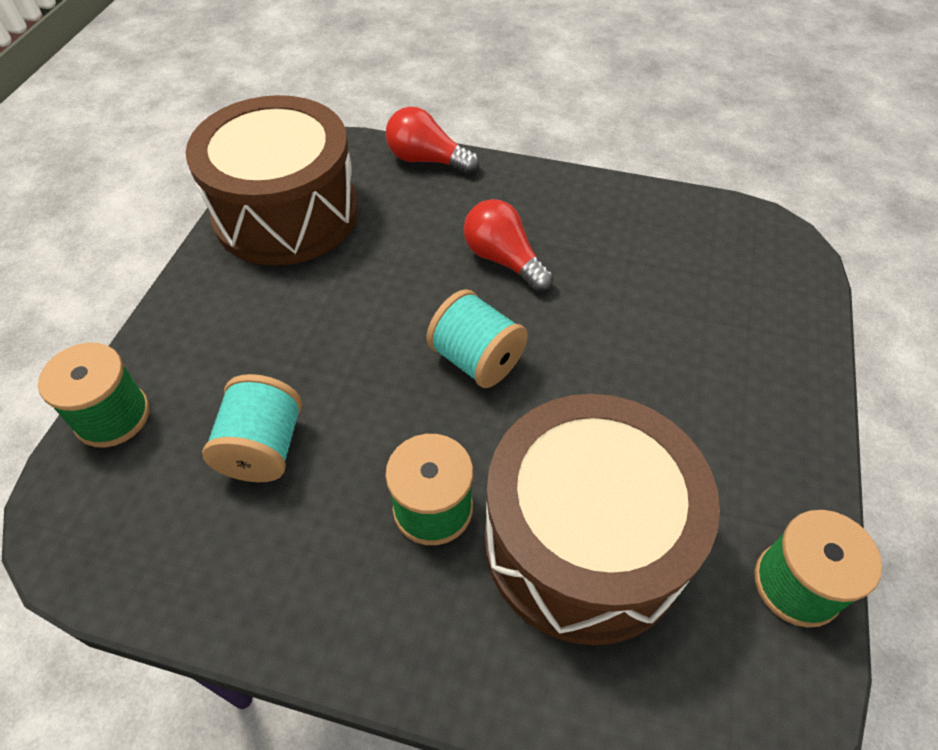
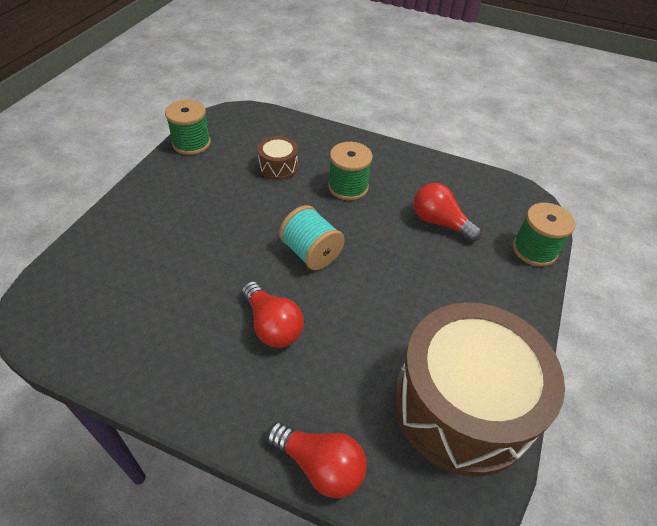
camera: 175 degrees left, 5 degrees down
turquoise spool [202,374,302,482] -> red light bulb [414,183,482,242]
brown drum [484,394,720,645] -> brown drum [257,136,298,180], size x0.41

